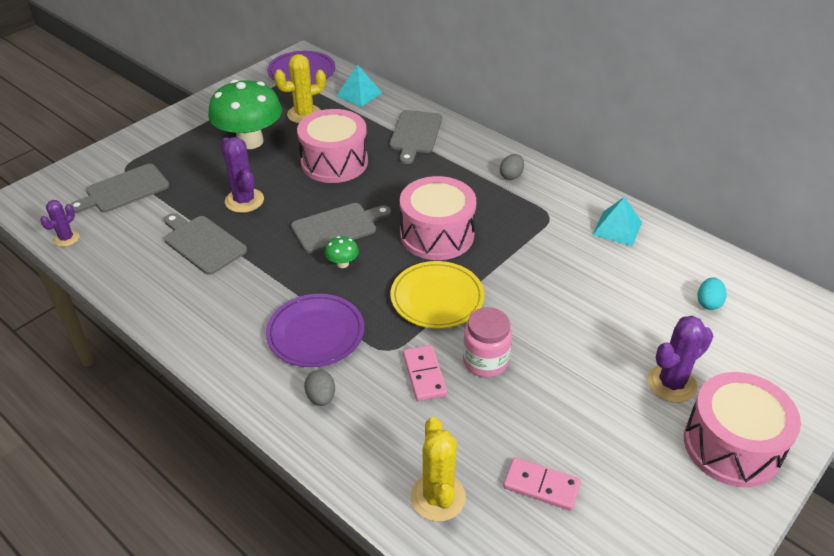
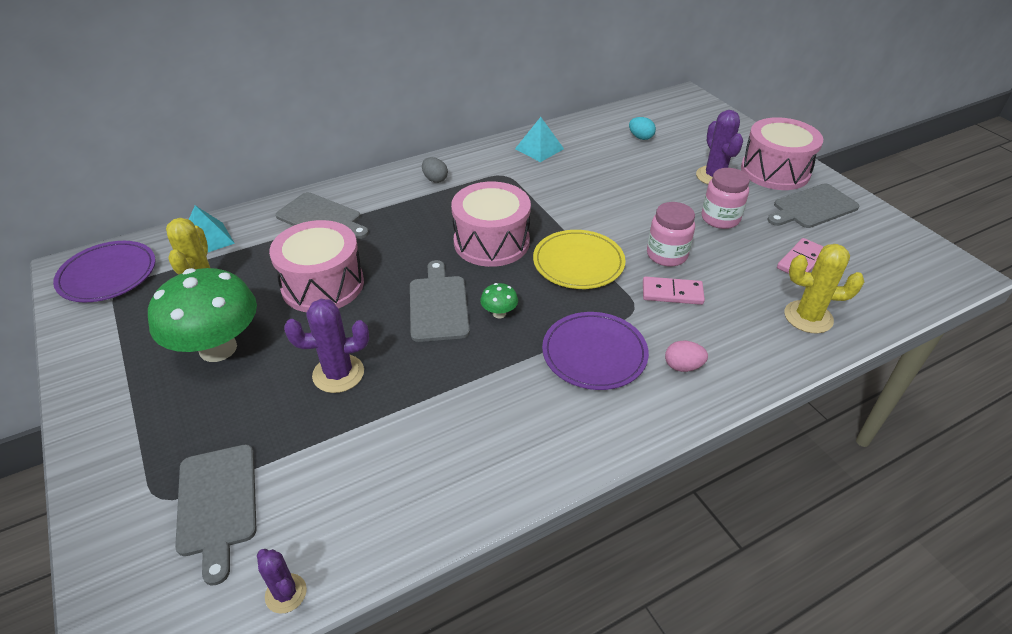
camera: 70 degrees left, 0 degrees up
grey cutting board [164,213,247,275] -> grey cutting board moved to [767,183,859,228]
grey egg [304,370,335,406] -> pink egg [665,341,708,372]
none -> pink jar [702,168,750,229]

